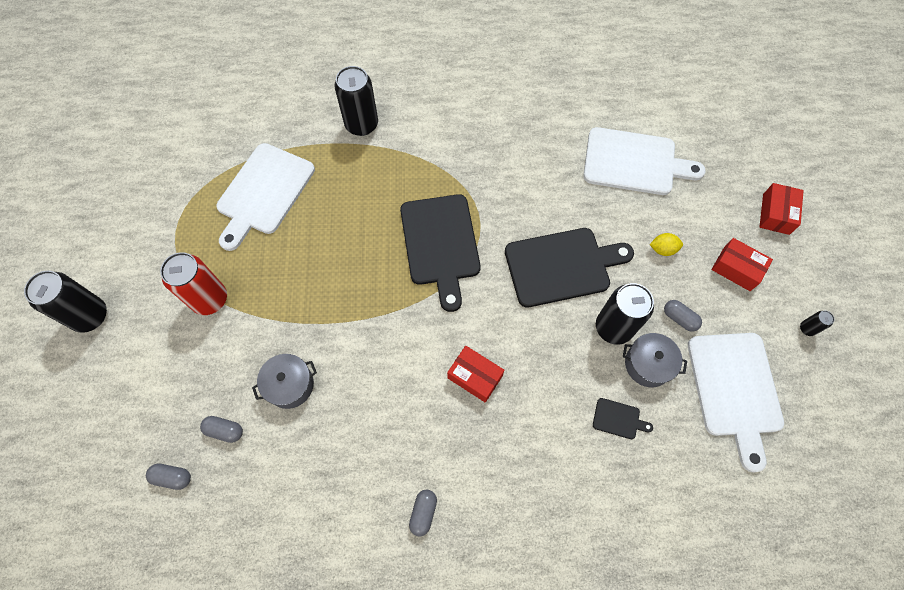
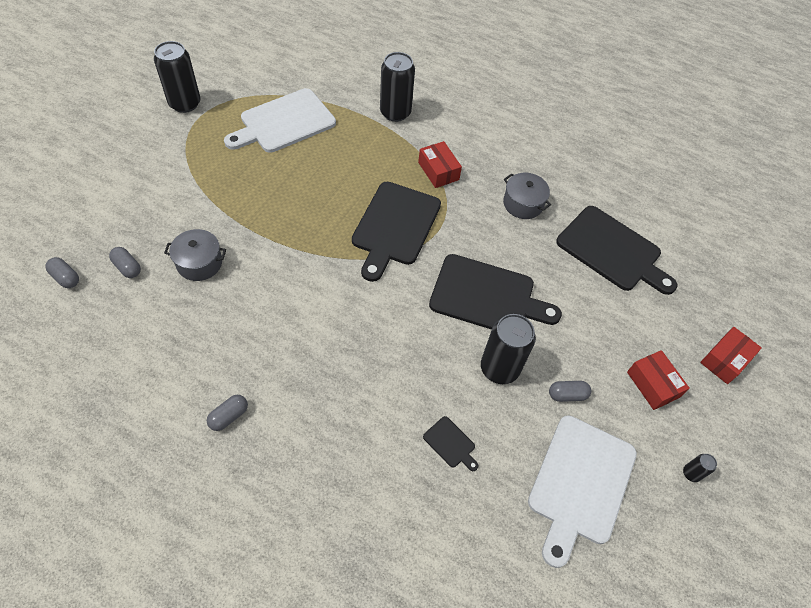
camera: 25 degrees right, 10 degrees down
black can [24,271,107,333] -> black can moved to [154,41,200,113]
red can [160,252,227,315] -> none
red box [447,346,504,403] -> red box moved to [418,141,462,188]
white cutting board [583,127,706,195] -> black cutting board [556,206,678,295]
grey pot [623,333,687,387] -> grey pot moved to [503,173,551,219]
yellow lemon [650,233,683,256] -> none
grey capsule [664,300,702,332] -> grey capsule turned 75 degrees counterclockwise [549,381,591,402]

